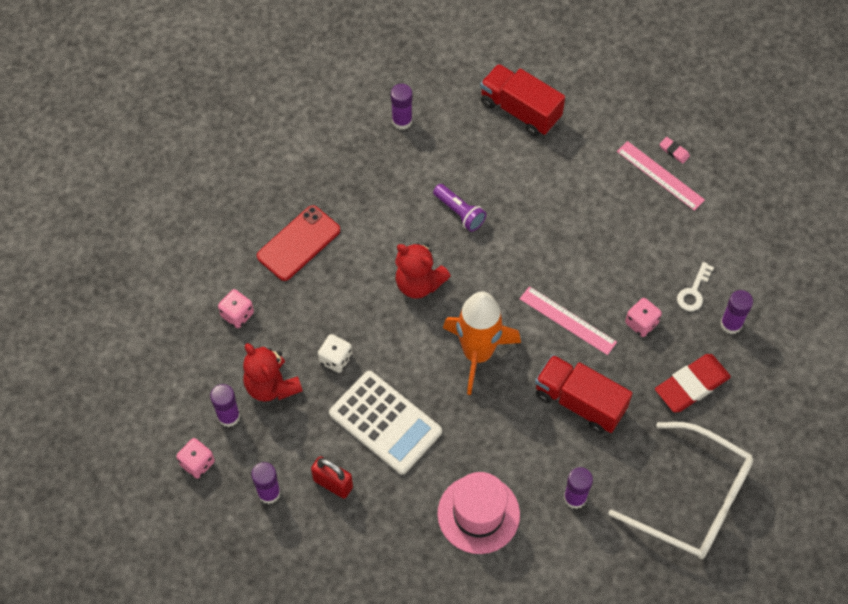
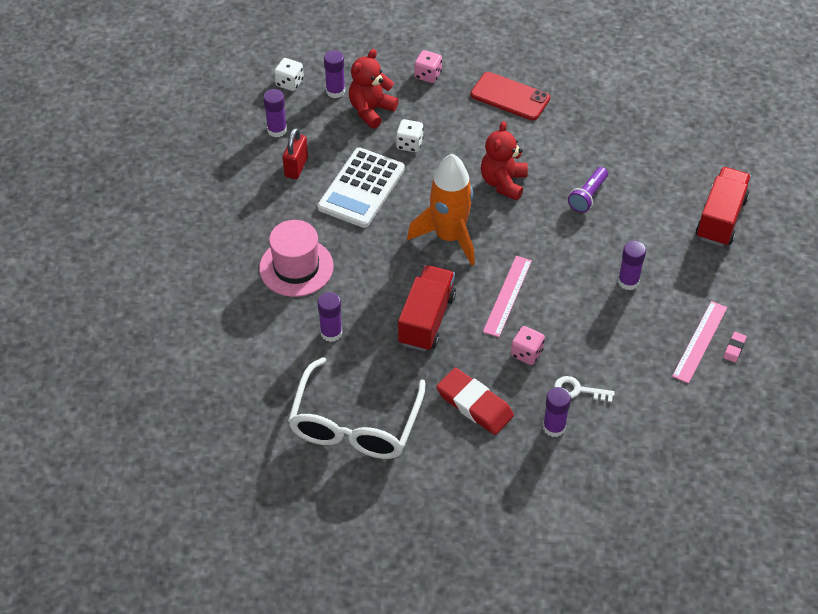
camera: 75 degrees right, 10 degrees down
pink dice [176,438,215,479] -> white dice [274,58,304,91]
purple glue stick [391,84,412,130] -> purple glue stick moved to [618,241,646,290]

